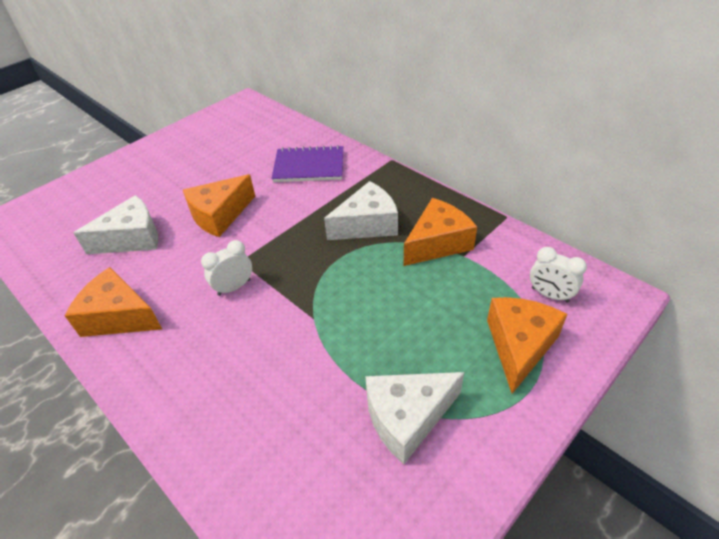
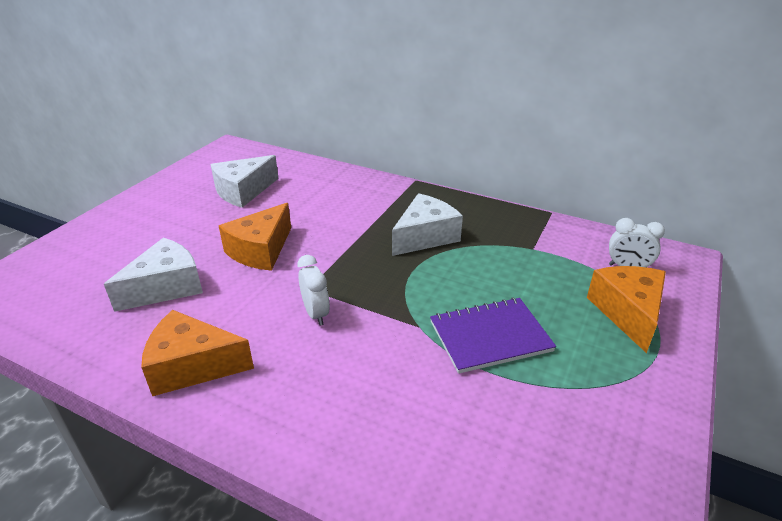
camera: 20 degrees left, 10 degrees down
white clock [201,240,252,296] -> white clock turned 120 degrees clockwise [297,255,330,325]
purple notebook [272,145,343,182] -> purple notebook moved to [430,298,556,374]
white cheese [365,372,464,464] -> white cheese moved to [210,155,279,208]
orange cheese [404,198,477,266] -> none

